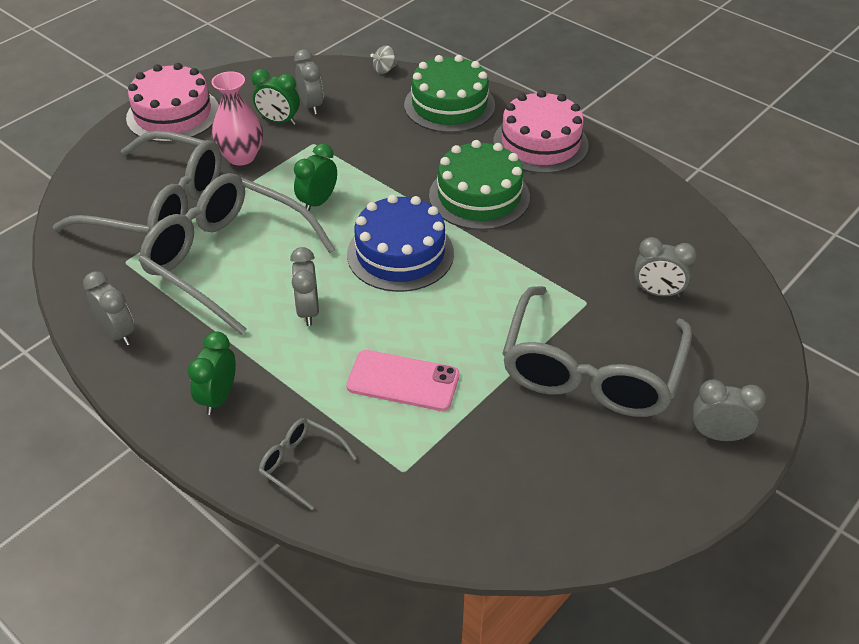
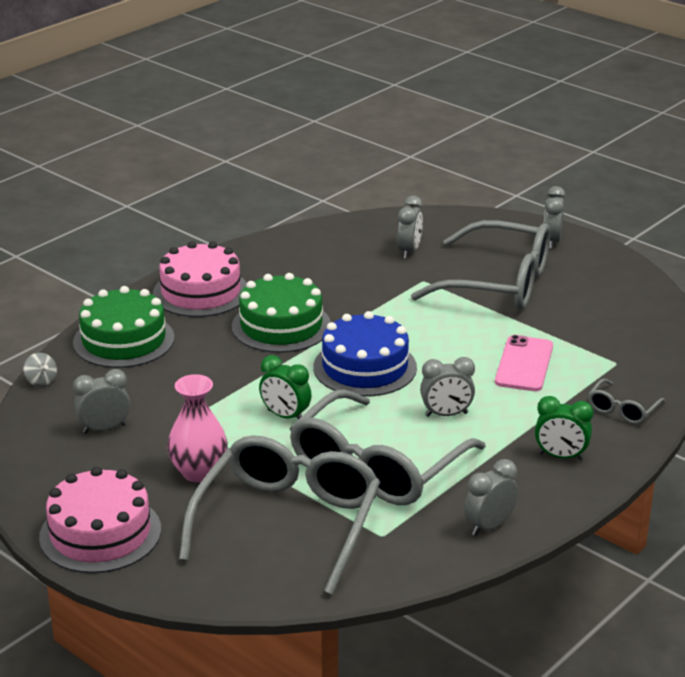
camera: 90 degrees left, 15 degrees down
green clock [252,69,300,125] -> none

